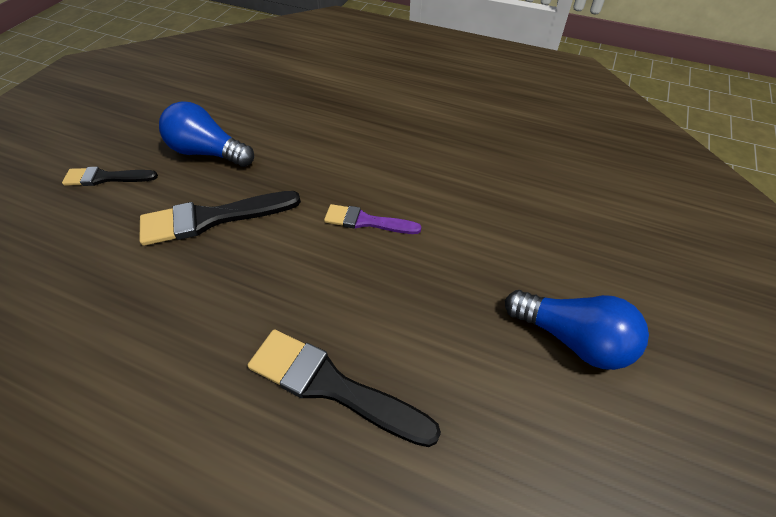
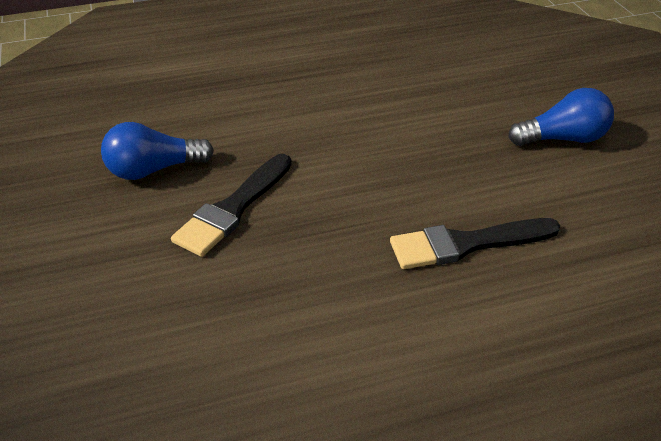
camera: 40 degrees left, 10 degrees down
black brush [62,167,158,186] -> none
purple brush [324,204,422,234] -> none

